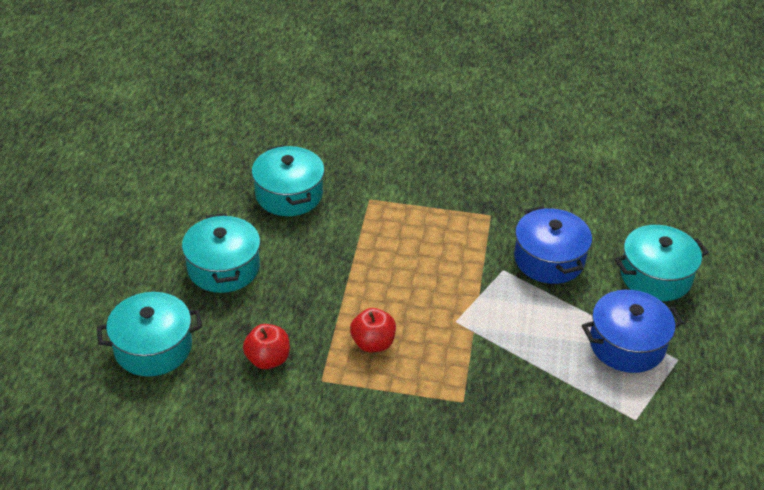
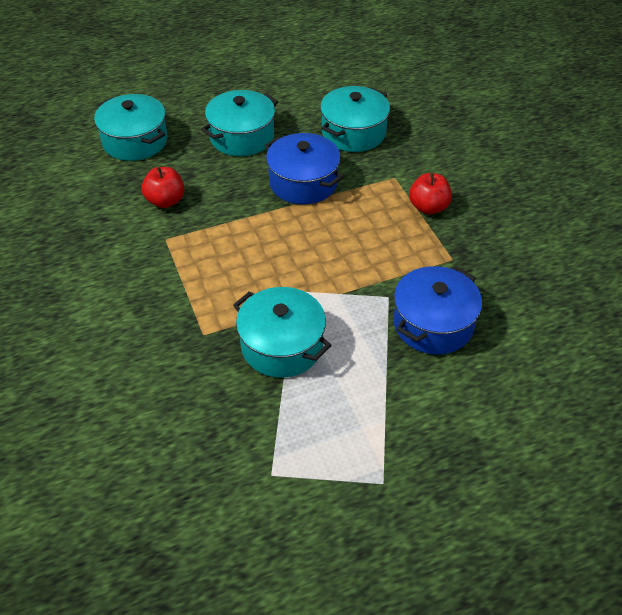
camera: 60 degrees right, 5 degrees up
red apple [350,308,396,352] -> red apple moved to [409,173,452,215]
blue pot [582,290,684,373] -> blue pot moved to [264,133,344,205]
turquoise pot [615,225,709,301] -> turquoise pot moved to [233,287,332,378]

